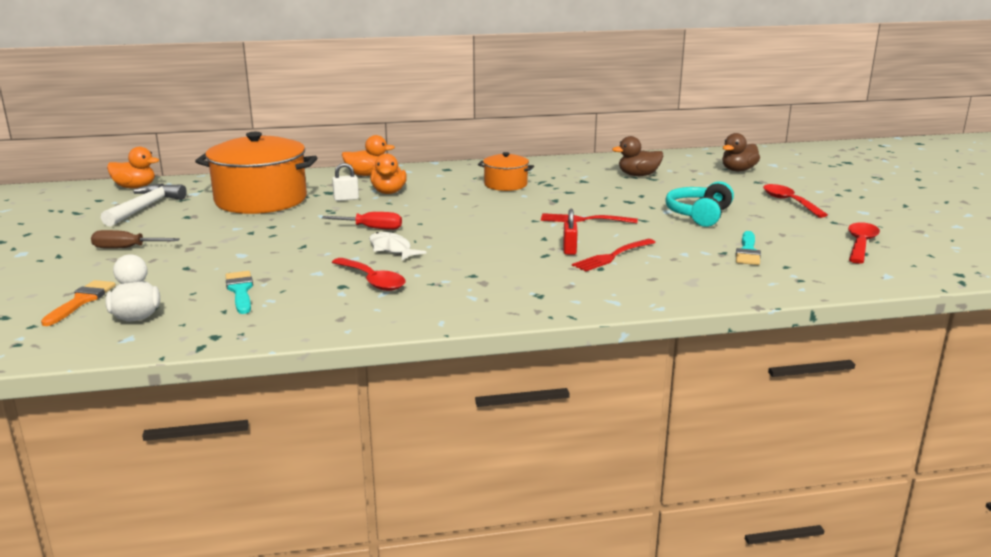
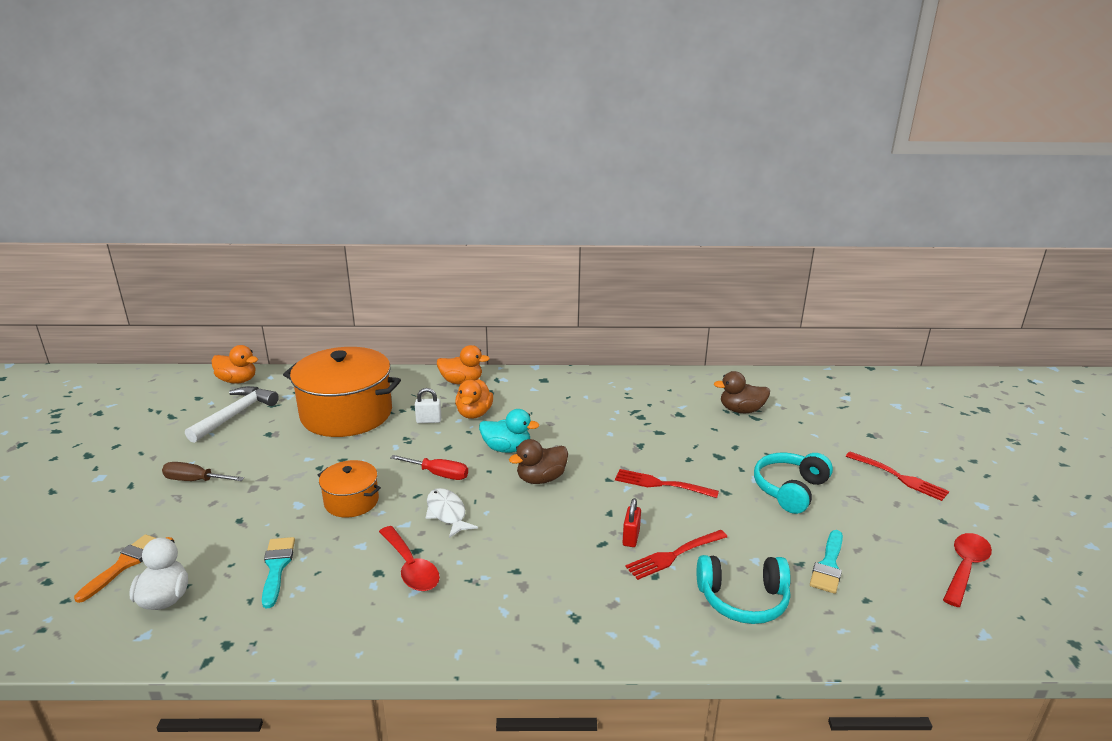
camera: 10 degrees right, 5 degrees up
orange pot [478,152,534,191] -> orange pot moved to [318,460,381,518]
brown duck [722,133,760,171] -> brown duck moved to [509,439,568,484]
red spoon [763,184,828,218] -> red fork [846,451,949,501]
none -> turquoise duck [479,409,539,453]
none -> turquoise headphones [697,555,791,624]

